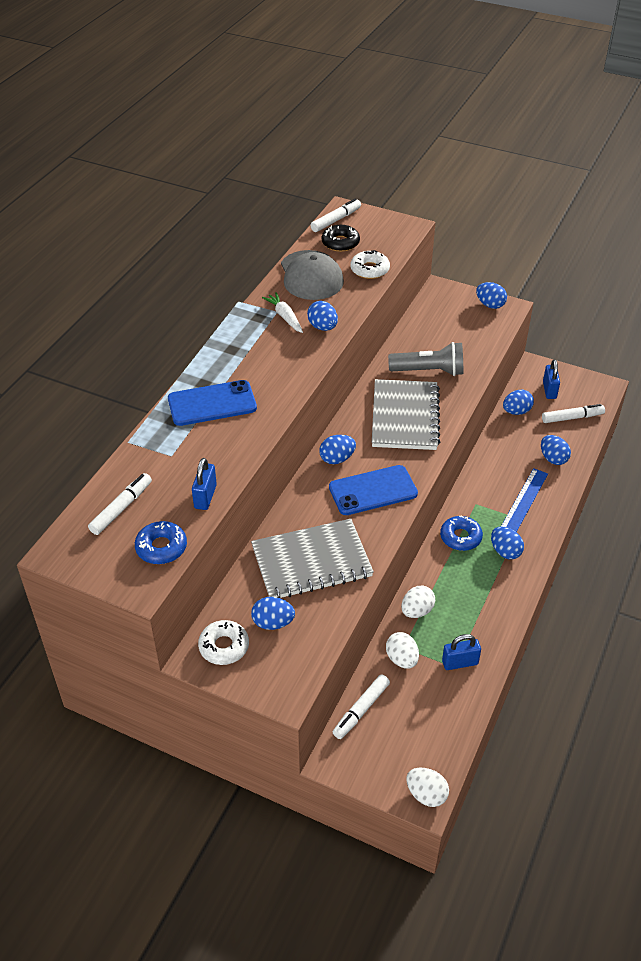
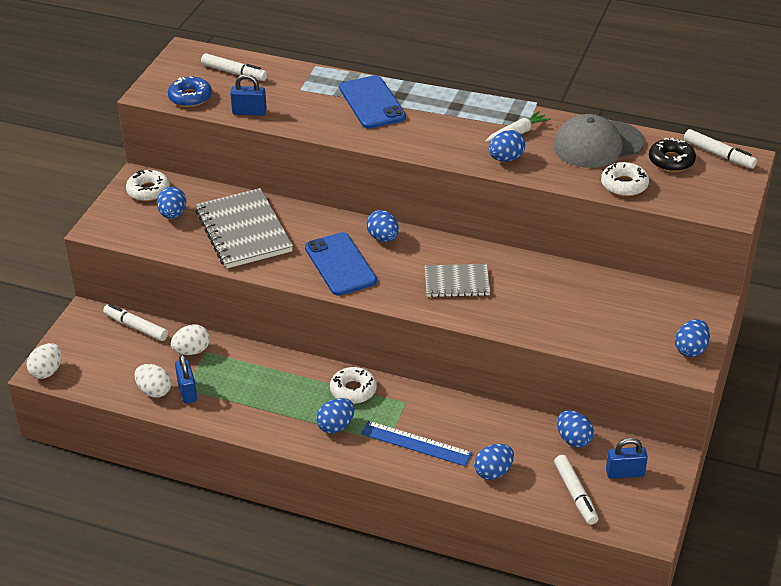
camera: 85 degrees right, 5 degrees down
grey notebook [372,379,440,450] -> grey notebook [425,264,490,297], size x0.60
grey flashlight [388,342,463,376] -> none
white egg [401,586,435,618] -> white egg moved to [134,364,171,398]
blue donut [440,515,483,551] -> white donut [330,367,377,404]

